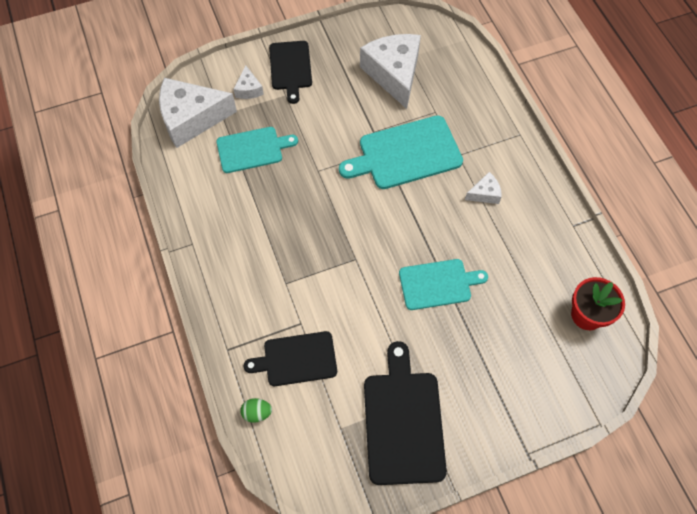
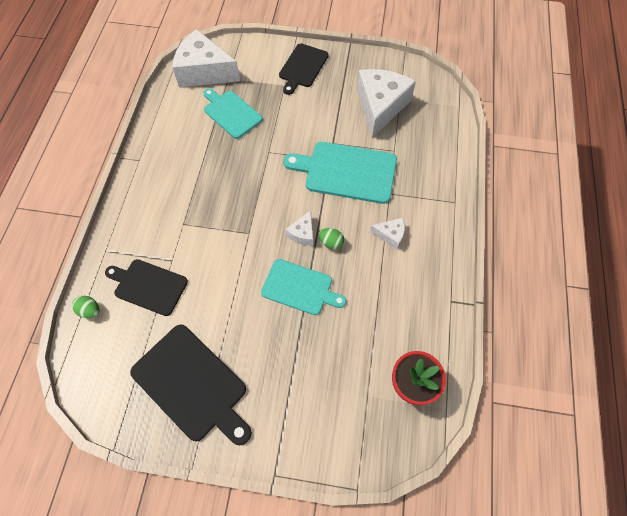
camera: 30 degrees right, 0 degrees up
turquoise cutting board [216,127,298,173] -> turquoise cutting board turned 150 degrees counterclockwise [203,88,263,139]
white cheese [233,65,264,99] -> white cheese moved to [286,210,313,246]
black cutting board [364,341,447,485] -> black cutting board turned 105 degrees clockwise [130,325,252,445]
none -> green egg [319,228,344,250]

